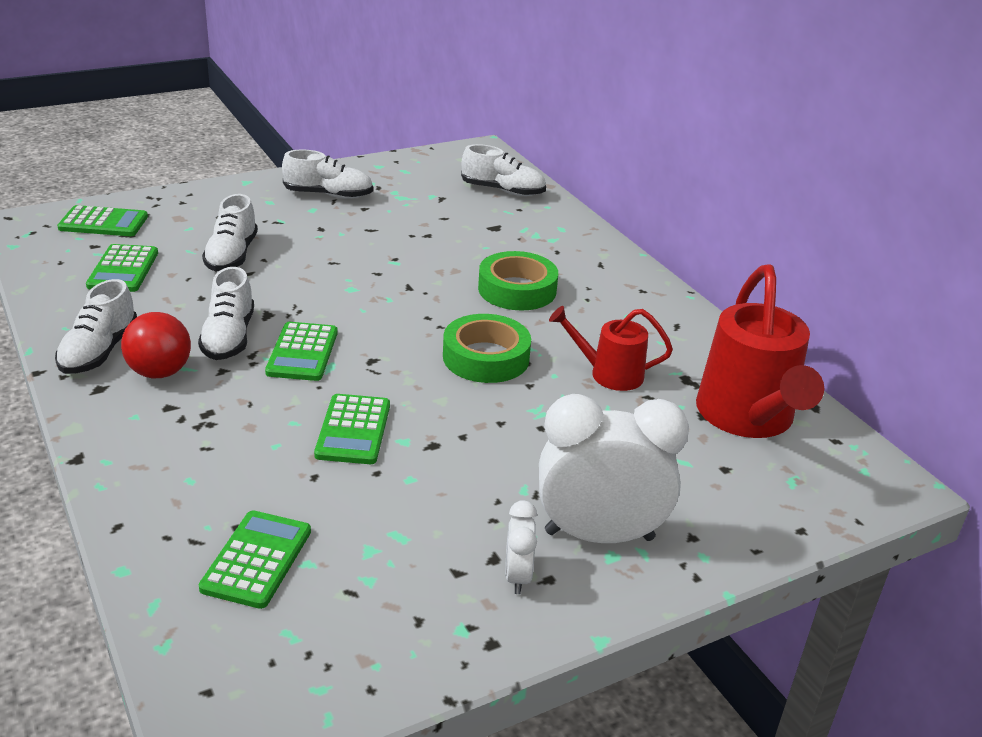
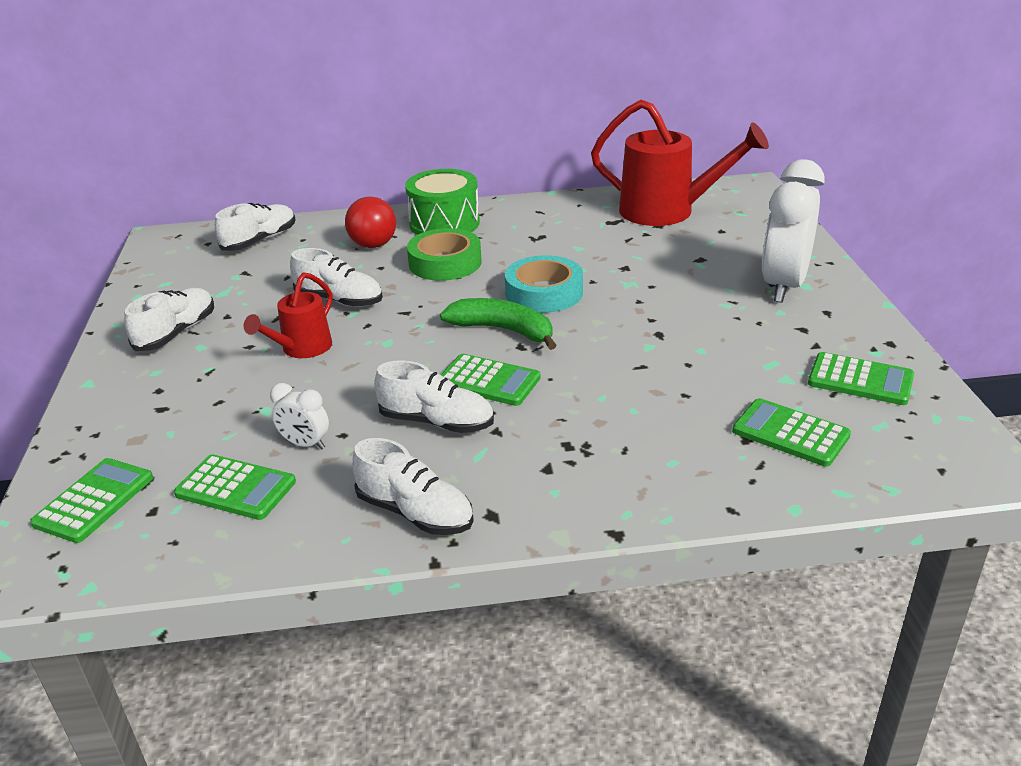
camera: 65 degrees left, 0 degrees up
red ball [121,312,191,378] -> red ball moved to [345,197,396,248]
white shoe [202,194,258,271] -> white shoe moved to [290,248,383,307]
green calculator [314,394,390,464] -> green calculator moved to [808,352,914,405]
green tape [443,314,531,383] -> turquoise tape [505,255,583,313]
white clock [505,500,537,594] -> white clock moved to [270,383,329,450]
red watering can [549,306,673,391] -> red watering can moved to [244,272,333,358]
none -> green drum [405,169,480,235]
none -> green banana [440,298,556,350]

